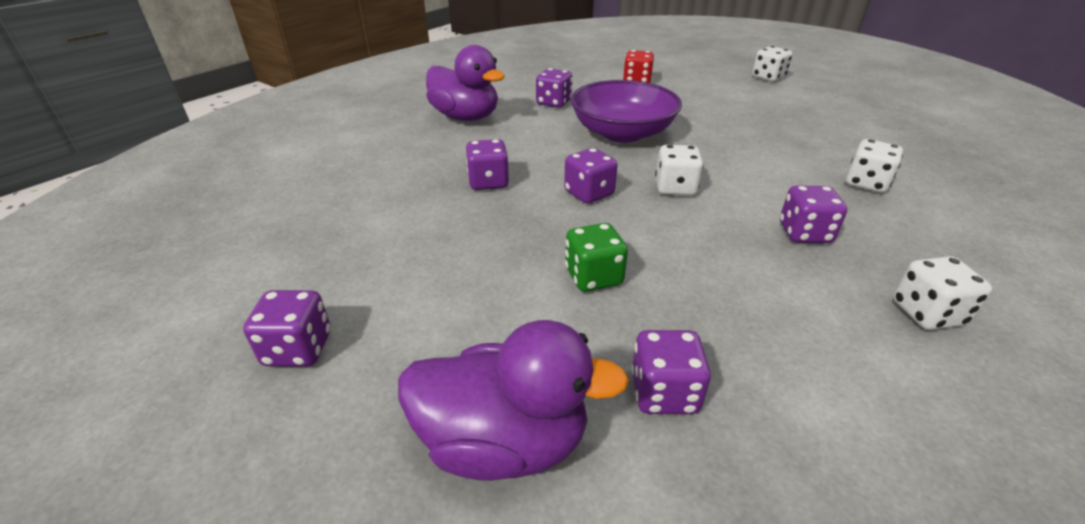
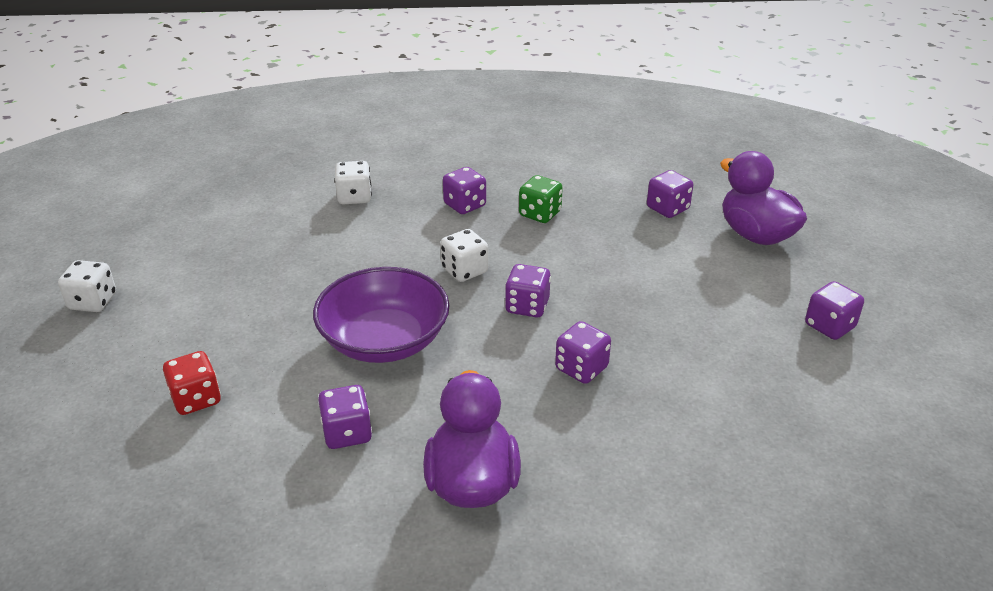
camera: 130 degrees left, 0 degrees up
green dice [565,223,628,292] -> green dice moved to [519,175,563,223]
white dice [893,256,992,330] -> none

